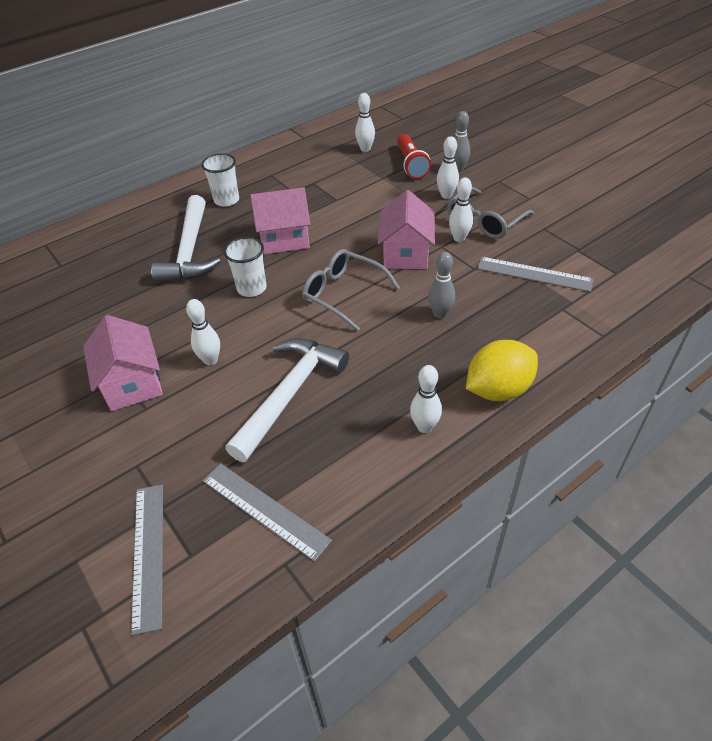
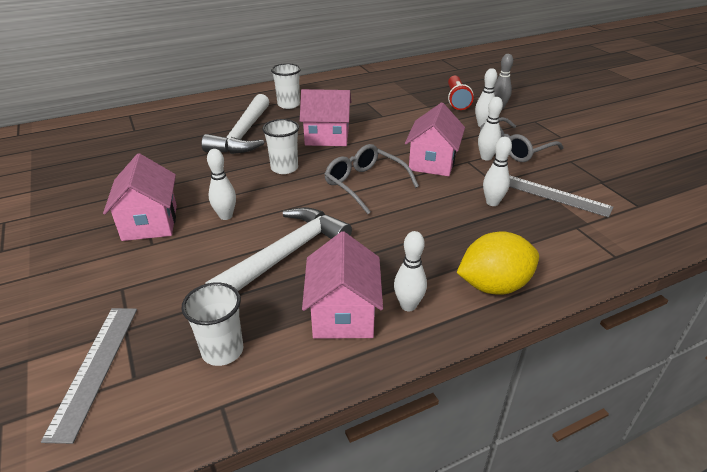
camera: 10 degrees right, 10 degrees down
grey ruler [203,463,332,562] -> white cup [182,282,243,366]
white bowling pin [355,93,375,152] -> white bowling pin moved to [483,137,512,206]
grey bowling pin [428,252,455,319] -> none
none -> pink house [302,231,383,339]

